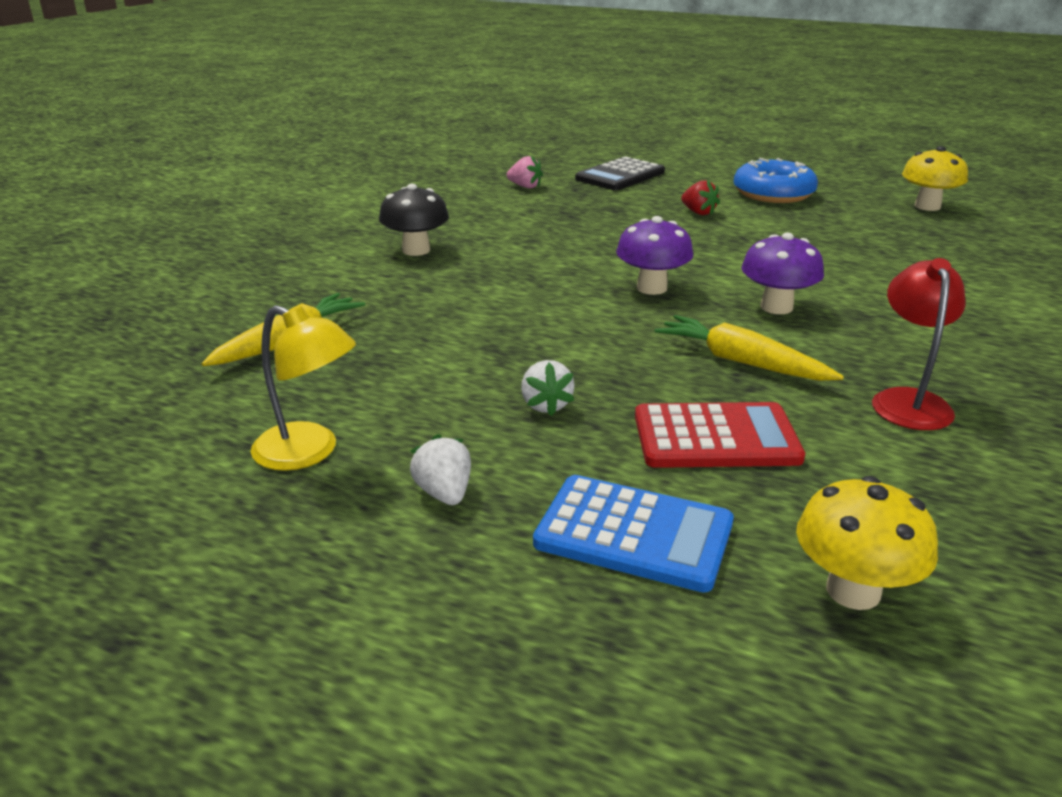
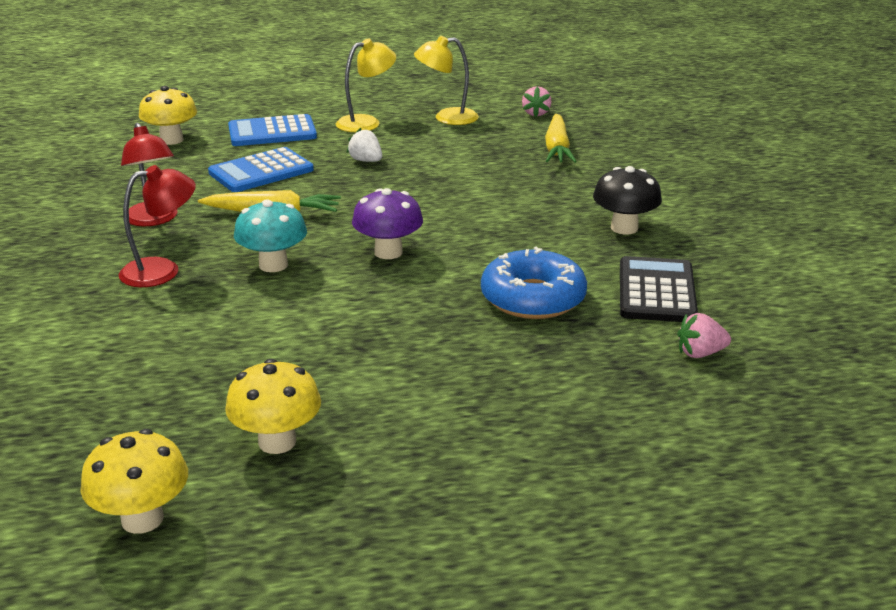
camera: 145 degrees right, 0 degrees up
white strawberry [410,434,471,505] -> yellow lamp [336,38,396,132]
black calculator [575,156,665,191] -> black calculator moved to [620,256,698,322]
red calculator [635,402,805,468] -> blue calculator [208,147,314,192]
red strawberry [681,180,720,215] -> none
blue donut [733,158,818,203] -> blue donut moved to [481,247,587,319]
purple mushroom [742,232,824,314] -> turquoise mushroom [234,200,307,272]
none -> red lamp [119,165,196,287]
none -> yellow mushroom [225,359,321,454]
none -> pink strawberry [522,86,552,117]

